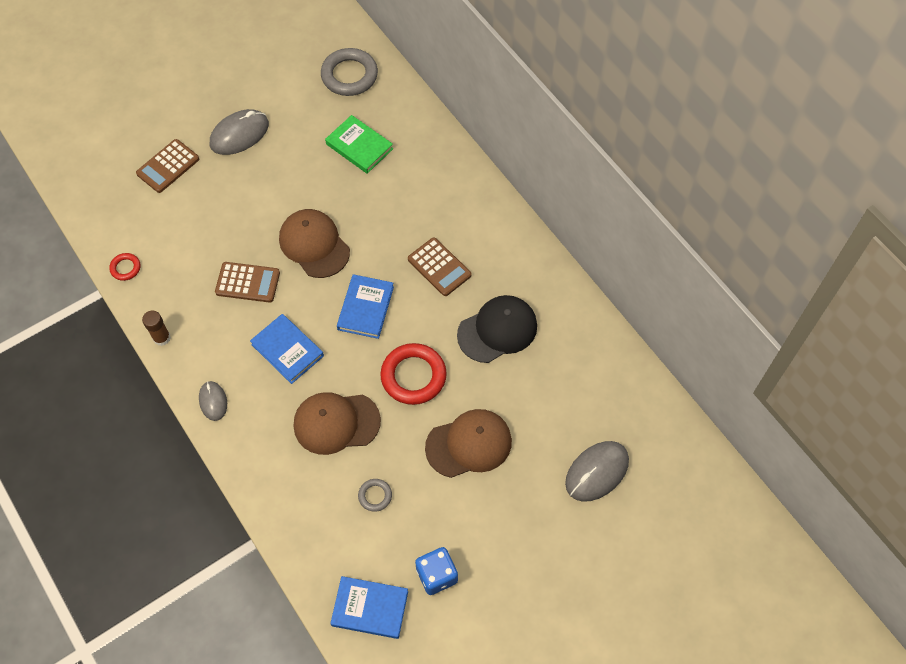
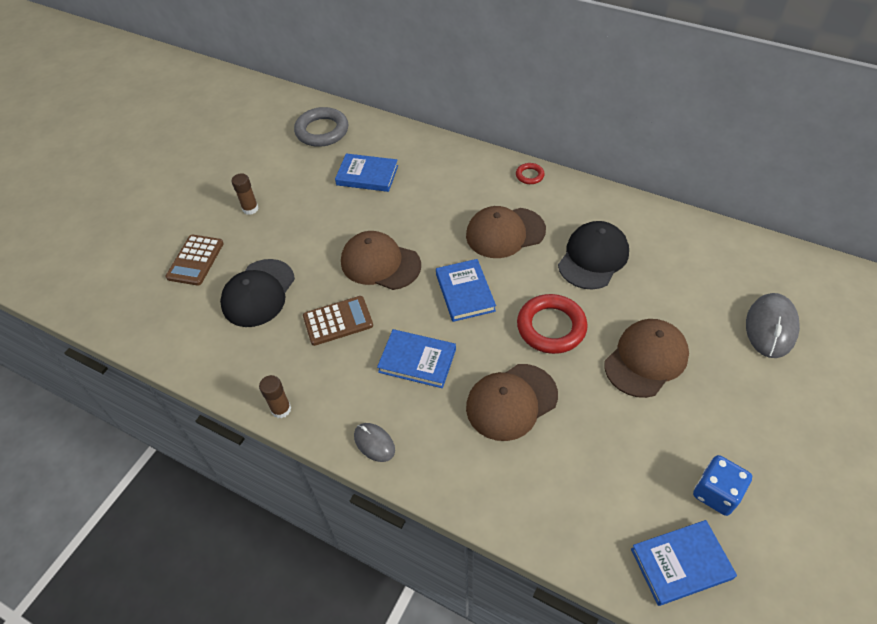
camera: 25 degrees left, 10 degrees down
red ring [109,253,140,281] -> red ring moved to [516,163,545,184]
grey mouse [210,109,269,155] -> brown glue stick [232,173,259,215]
green book [325,115,393,174] -> blue book [335,153,398,192]
grey ring [358,479,392,512] -> none
brown calculator [408,238,471,296] -> brown cap [466,206,546,258]
none -> black cap [220,259,295,327]

